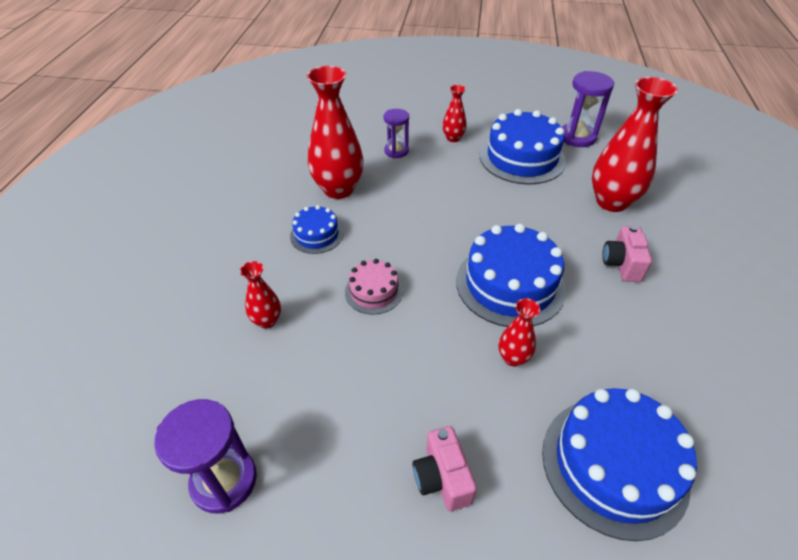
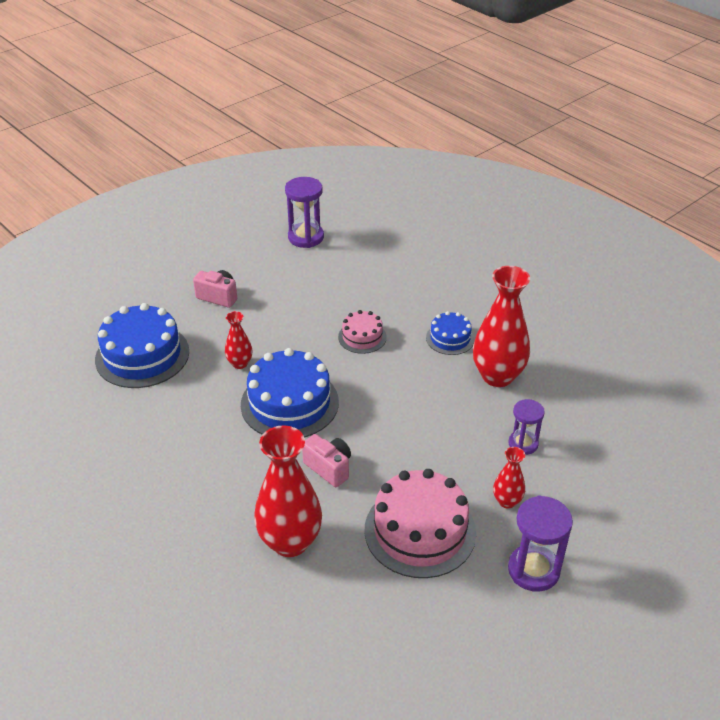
camera: 130 degrees right, 5 degrees down
red vase [240,261,281,329] -> none
blue cake [480,109,566,185] -> pink cake [365,469,476,578]
purple hourglass [562,71,615,147] -> purple hourglass moved to [508,495,573,592]
pink camera [602,225,652,282] -> pink camera moved to [302,434,351,487]

